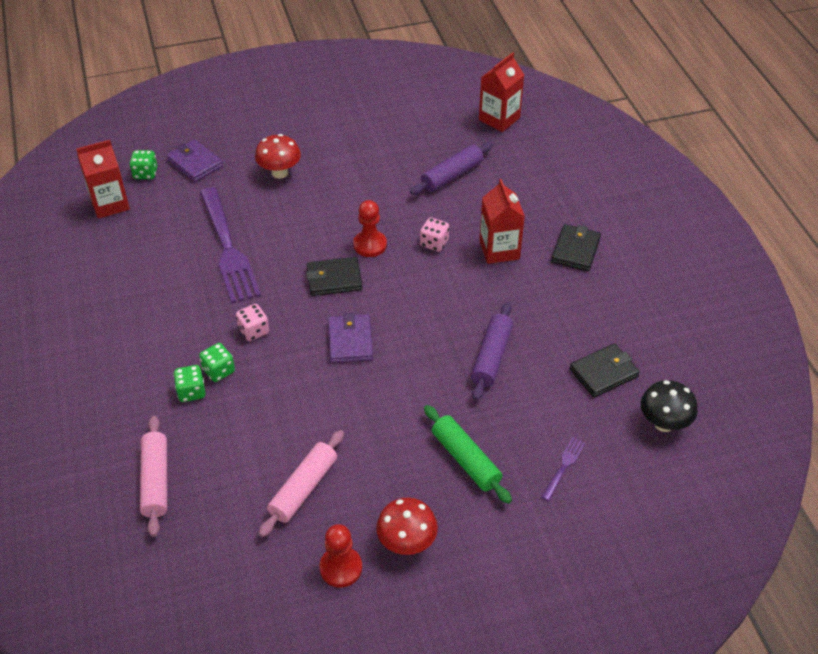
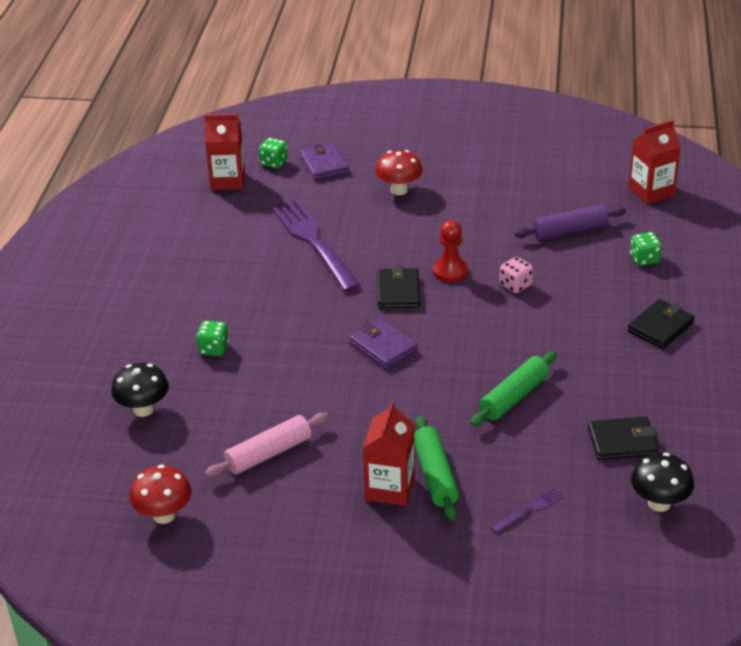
camera: 25 degrees right, 10 degrees down
pink rolling pin [140,416,167,537] -> black mushroom [111,363,169,417]
green dice [199,343,235,382] -> green dice moved to [630,232,662,266]
purple fork [200,187,261,303] -> purple fork turned 150 degrees clockwise [271,199,361,292]
pink dice [236,304,269,341] -> none
black wallet [306,257,362,296] -> black wallet turned 75 degrees clockwise [377,266,420,308]
red pawn [319,524,362,588] -> none
purple wallet [328,313,373,363] -> purple wallet turned 60 degrees counterclockwise [349,318,418,369]
red mushroom [376,497,438,555] -> red mushroom moved to [129,464,192,524]
purple rolling pin [471,302,513,400] -> green rolling pin [470,351,557,426]
red carton [479,179,525,264] -> red carton moved to [363,401,415,506]

